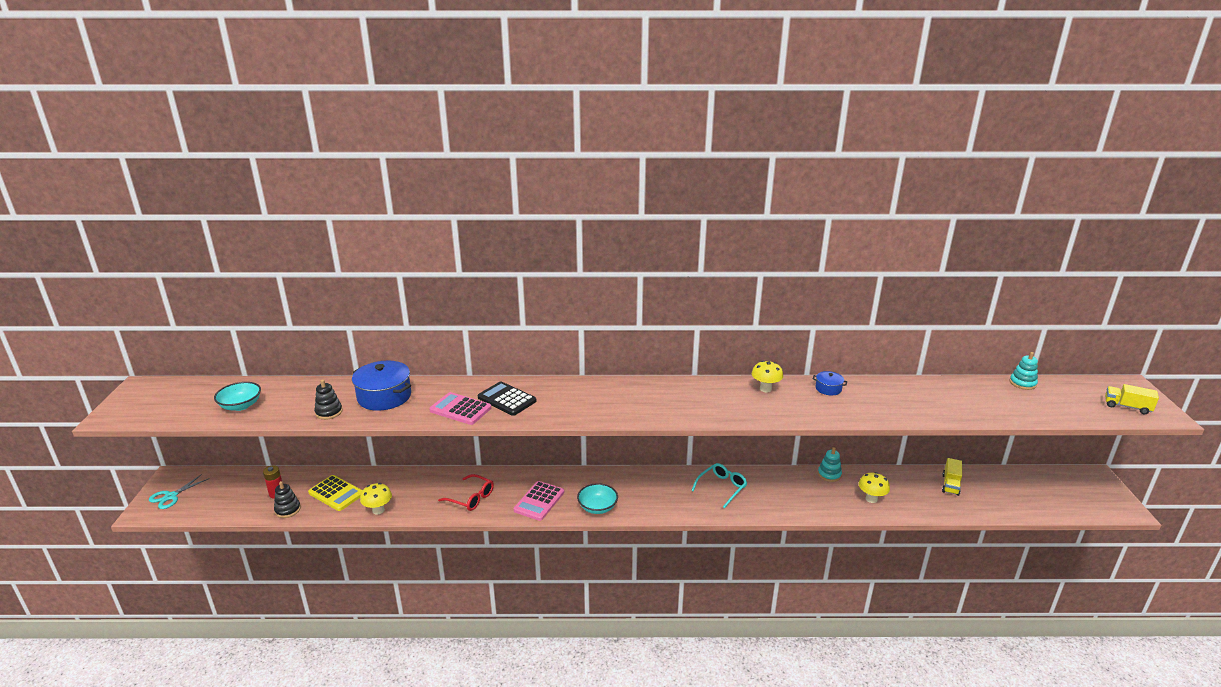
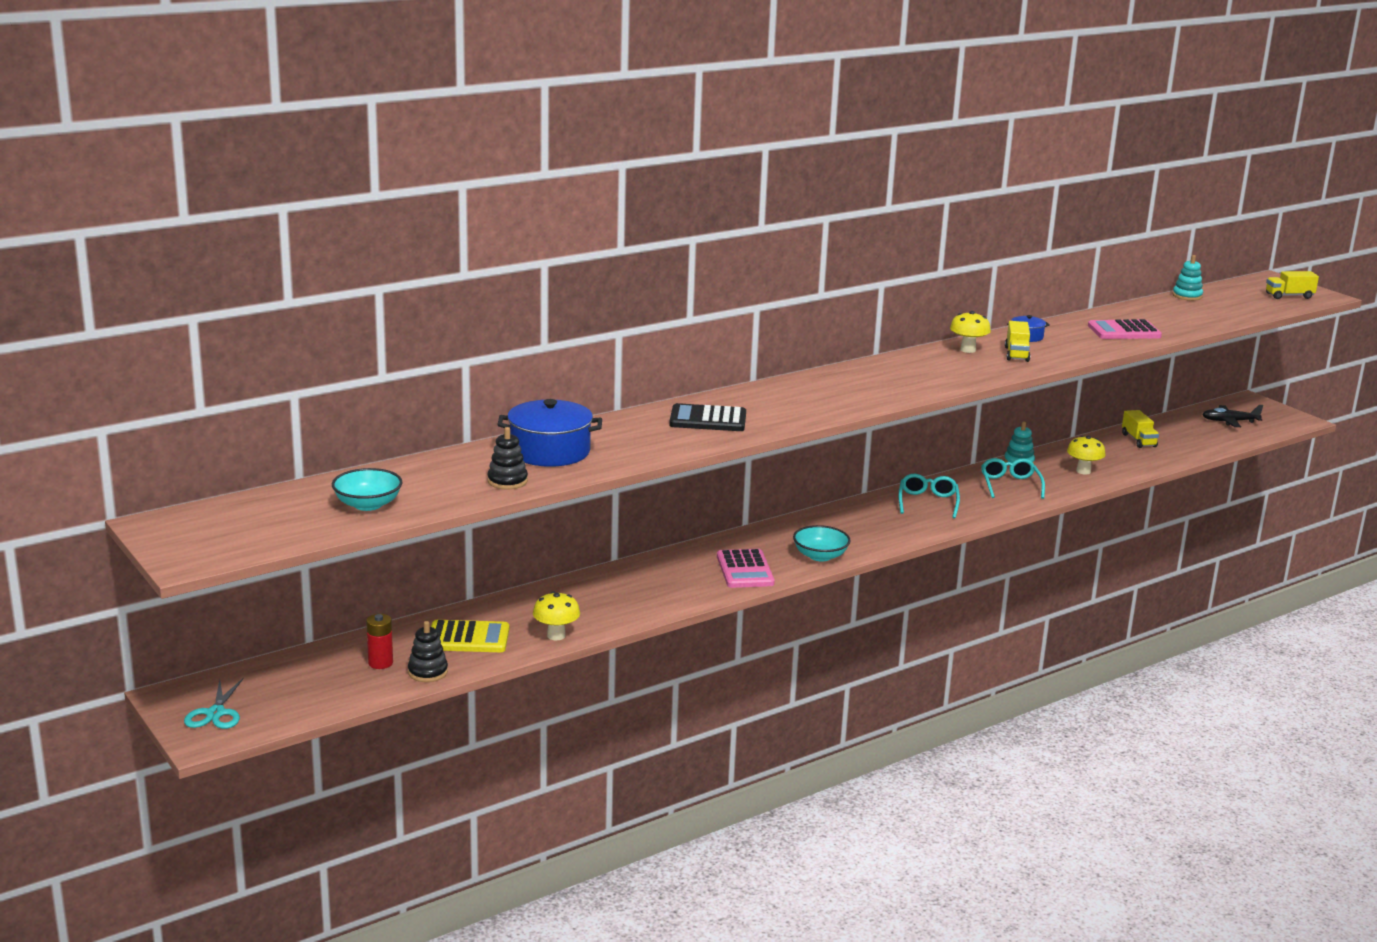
camera: 35 degrees left, 5 degrees down
pink calculator [429,392,491,425] -> pink calculator moved to [1088,319,1162,339]
red glasses [438,474,494,511] -> none
none -> turquoise glasses [981,458,1045,499]
none -> yellow truck [1005,321,1030,362]
none -> black plane [1202,405,1263,427]

